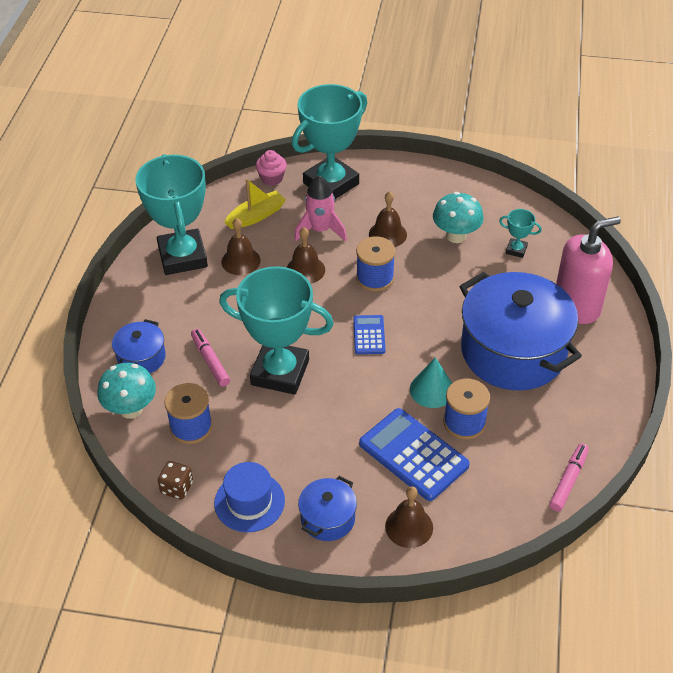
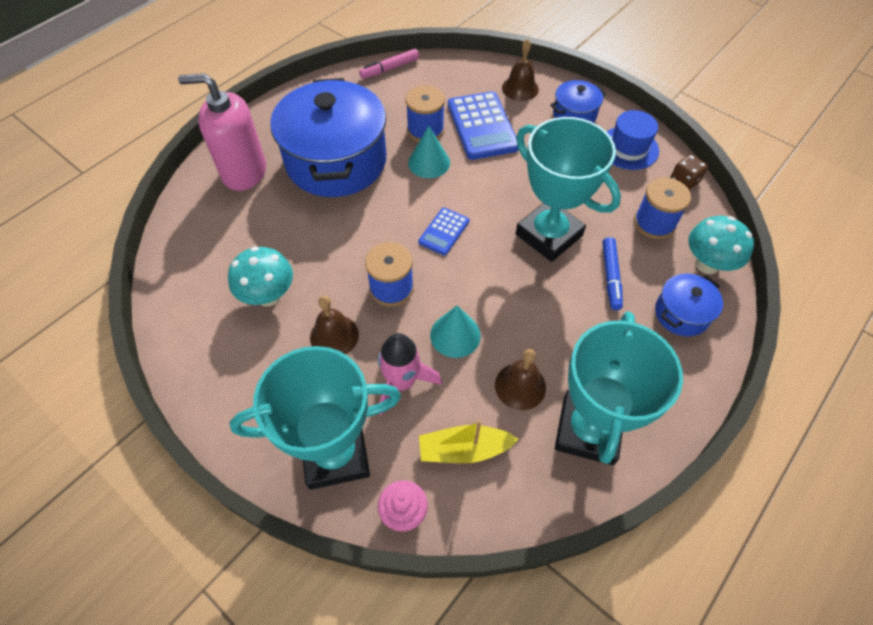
camera: 150 degrees left, 10 degrees up
pink marker [191,329,230,387] -> blue marker [602,237,623,310]
brown bell [287,227,325,284] -> turquoise cone [430,305,481,358]
turquoise trophy [499,209,542,258] -> none

